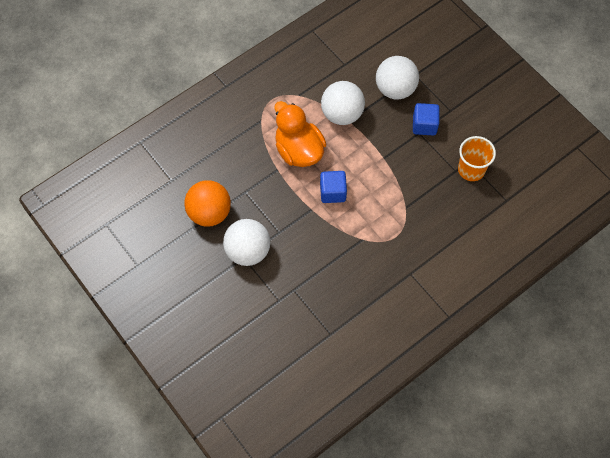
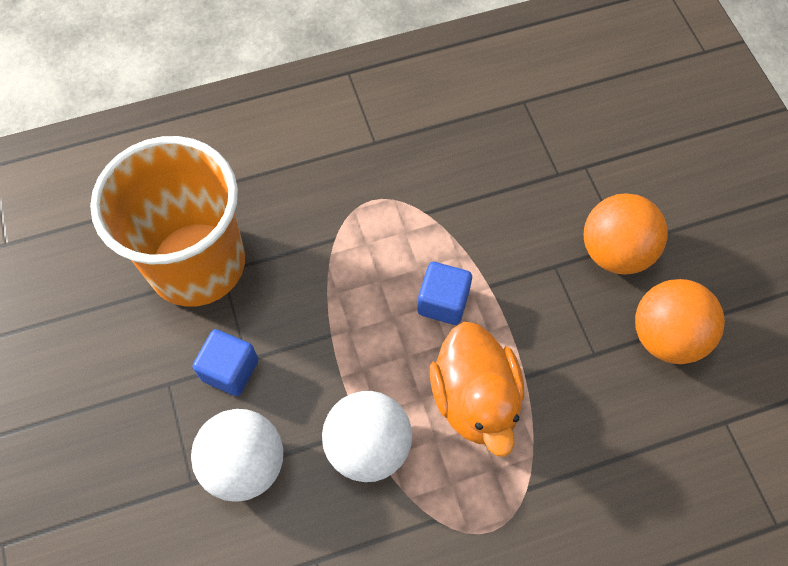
camera: 160 degrees left, 0 degrees up
white ball [223,219,270,266] -> orange ball [584,193,668,275]
orange cup [458,136,496,181] -> orange cup [90,136,245,307], size x2.02

